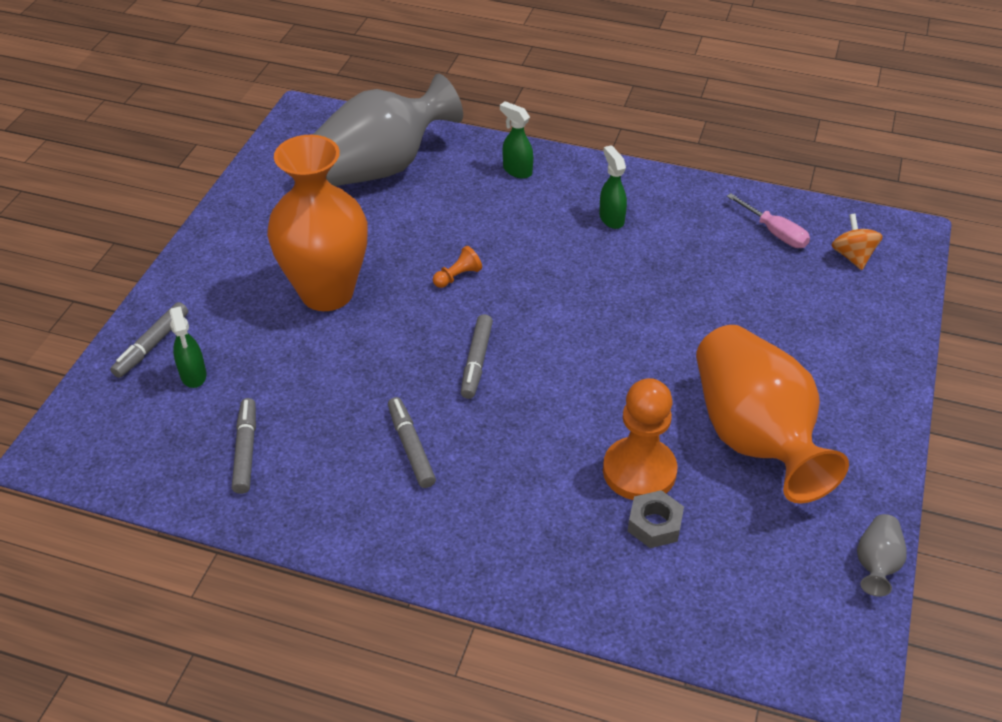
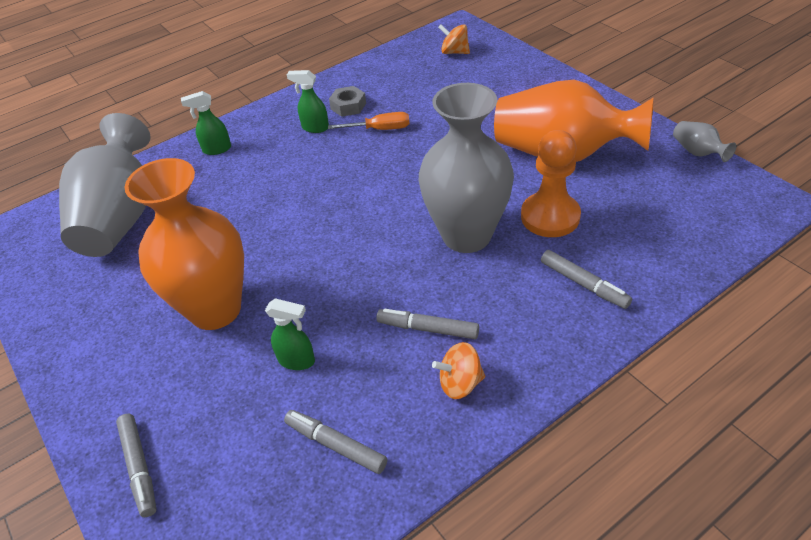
camera: 50 degrees left, 0 degrees up
green spray bottle [170,306,206,388] -> green spray bottle moved to [265,298,315,370]
orange pawn [433,246,482,288] -> none
grey marker [461,314,493,399] -> grey marker moved to [541,250,632,309]
grey nut [628,490,684,548] -> grey nut moved to [329,86,366,117]
pink screwdriver [727,193,810,248] -> none
none -> orange screwdriver [328,112,410,130]
none -> grey vase [419,83,514,253]
none -> orange spinning top [432,342,485,399]

